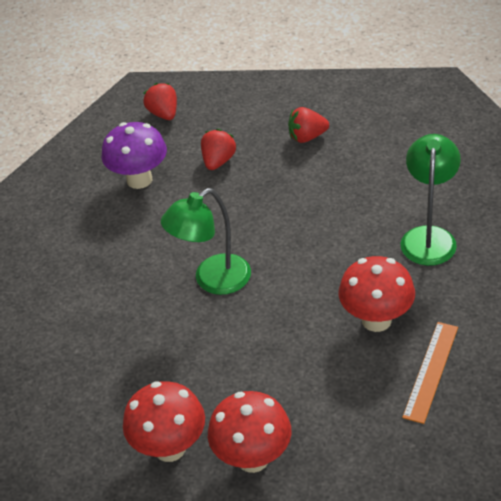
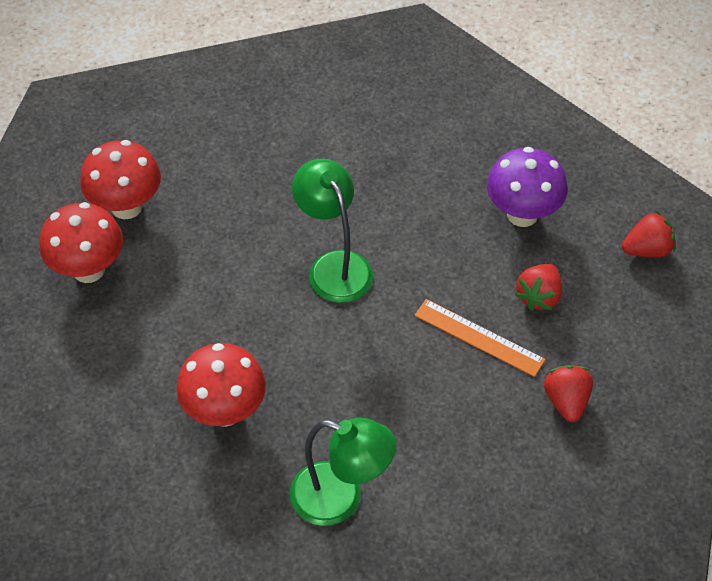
camera: 95 degrees right, 10 degrees up
red strawberry [201,129,236,170] -> red strawberry turned 90 degrees clockwise [515,264,562,311]
orange ruler [402,322,458,424] -> orange ruler moved to [415,299,546,377]

